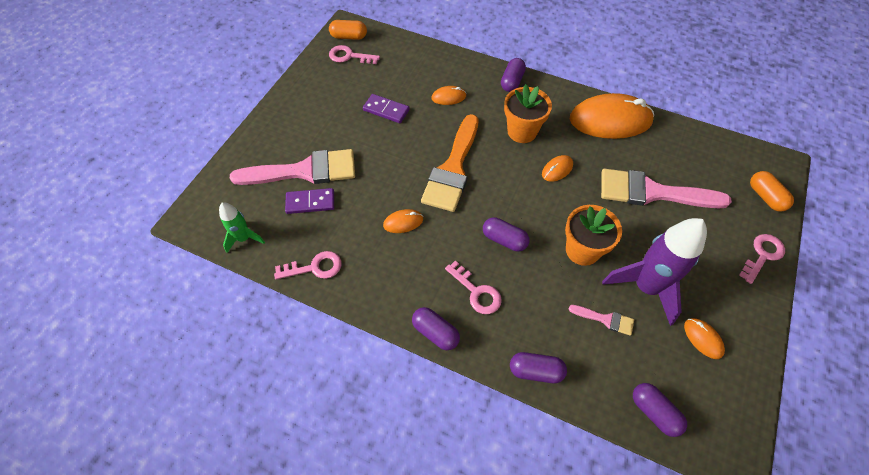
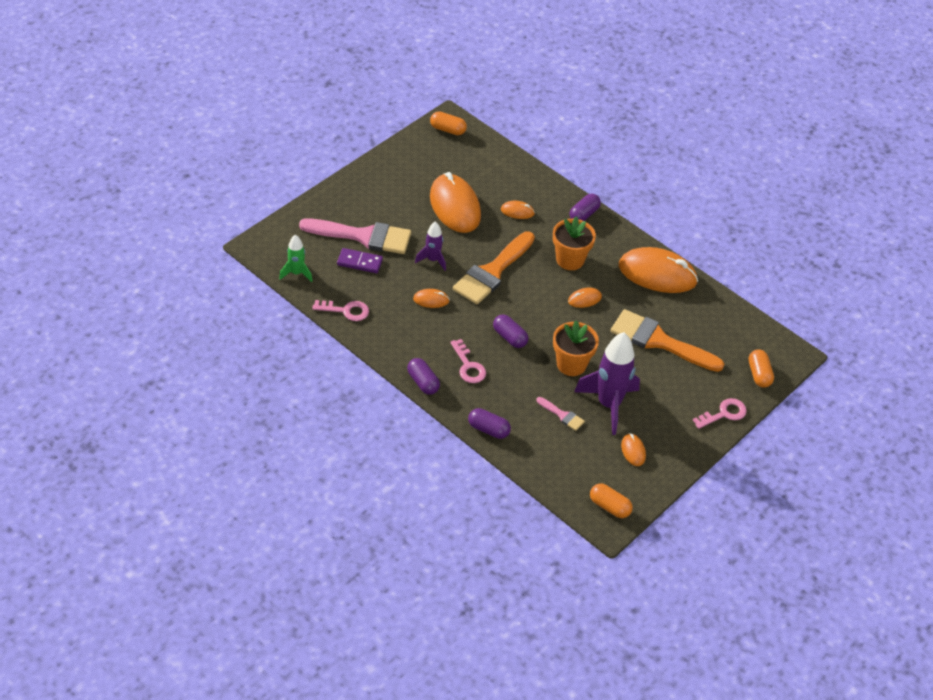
camera: 15 degrees right, 10 degrees down
pink key [329,45,380,64] -> none
purple domino [363,94,410,123] -> orange mouse [430,172,481,233]
pink brush [601,169,732,208] -> orange brush [611,309,724,372]
purple capsule [633,383,687,437] -> none
none -> purple rocket [415,222,446,271]
none -> orange capsule [590,483,633,518]

